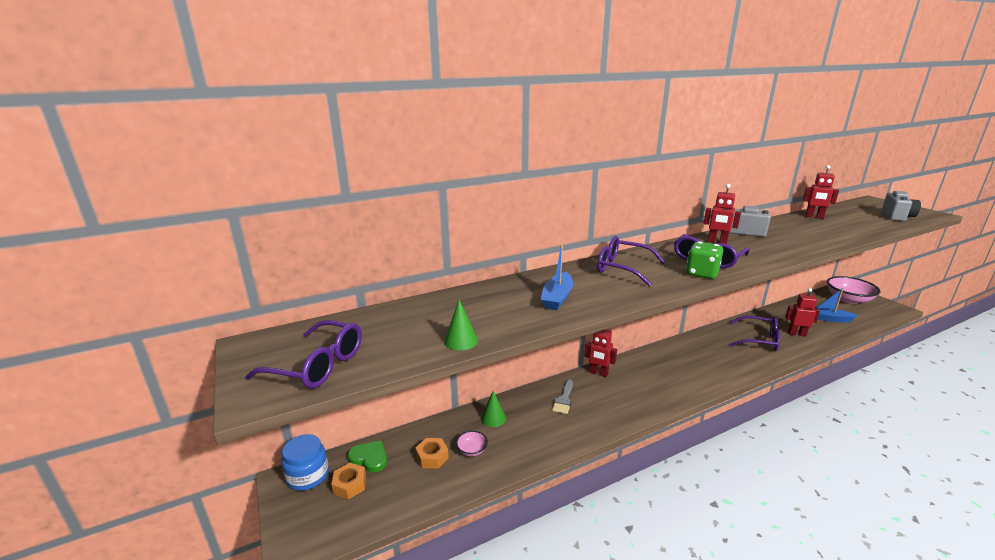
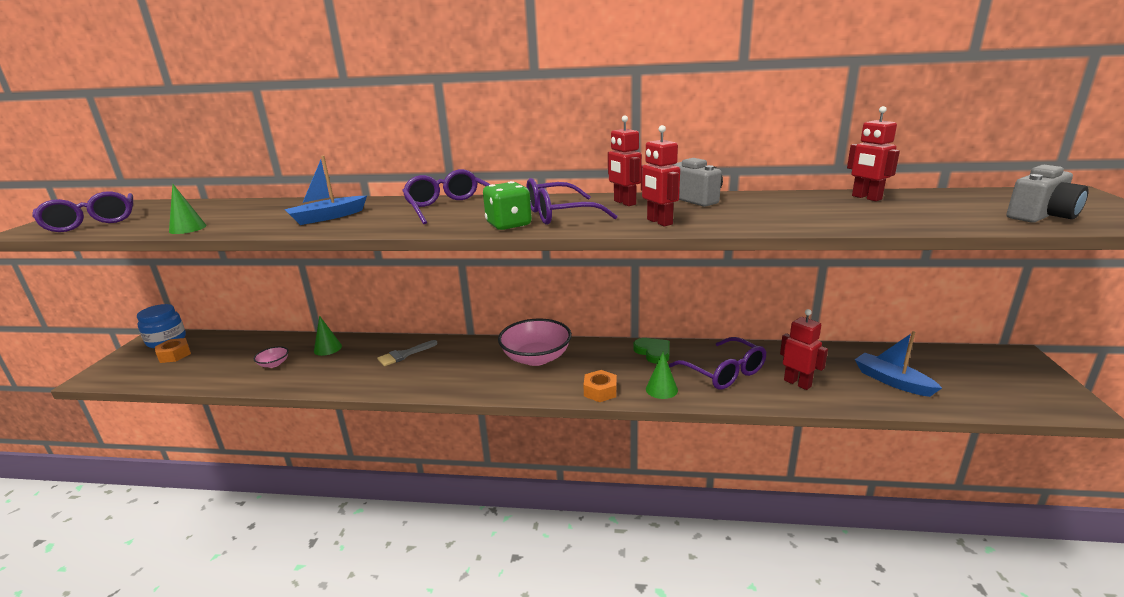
camera: 35 degrees right, 0 degrees up
green heart [347,440,387,472] -> green heart moved to [633,338,670,364]
orange nut [415,438,449,469] -> orange nut moved to [583,370,617,402]
red robot [584,329,617,377] -> red robot moved to [641,125,680,226]
pink bowl [827,276,880,304] -> pink bowl moved to [498,319,572,366]
none -> green cone [646,352,678,399]

